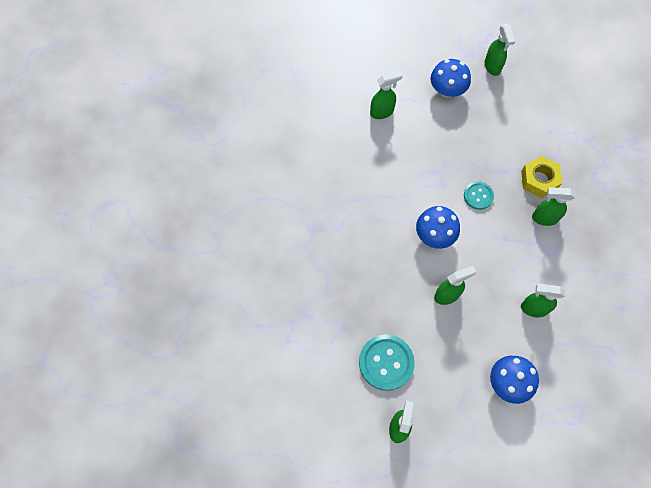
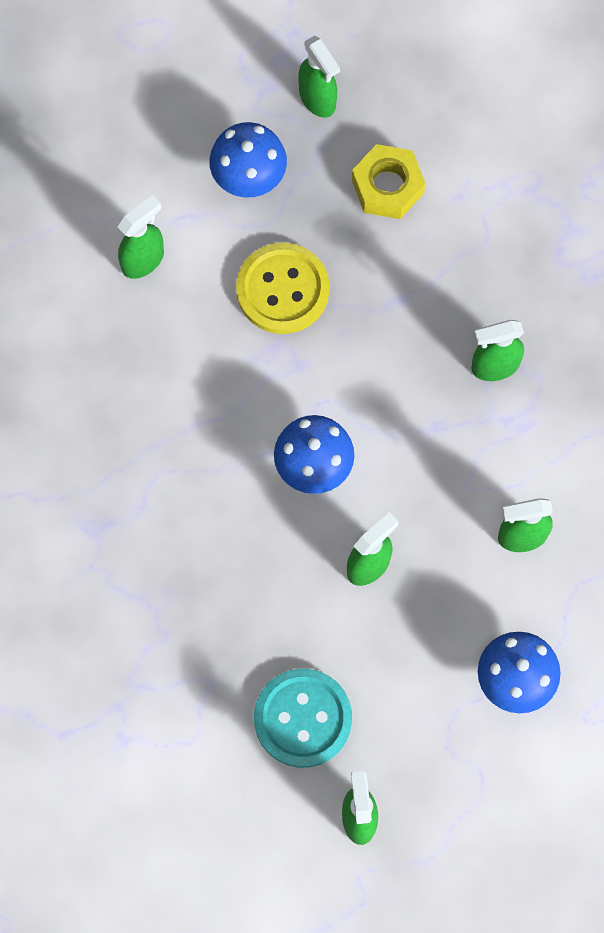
camera: 20 degrees left, 5 degrees up
turquoise button [464,181,494,210] -> none
yellow nut [521,156,562,198] -> yellow nut moved to [352,144,425,219]
none -> yellow button [236,243,329,334]

